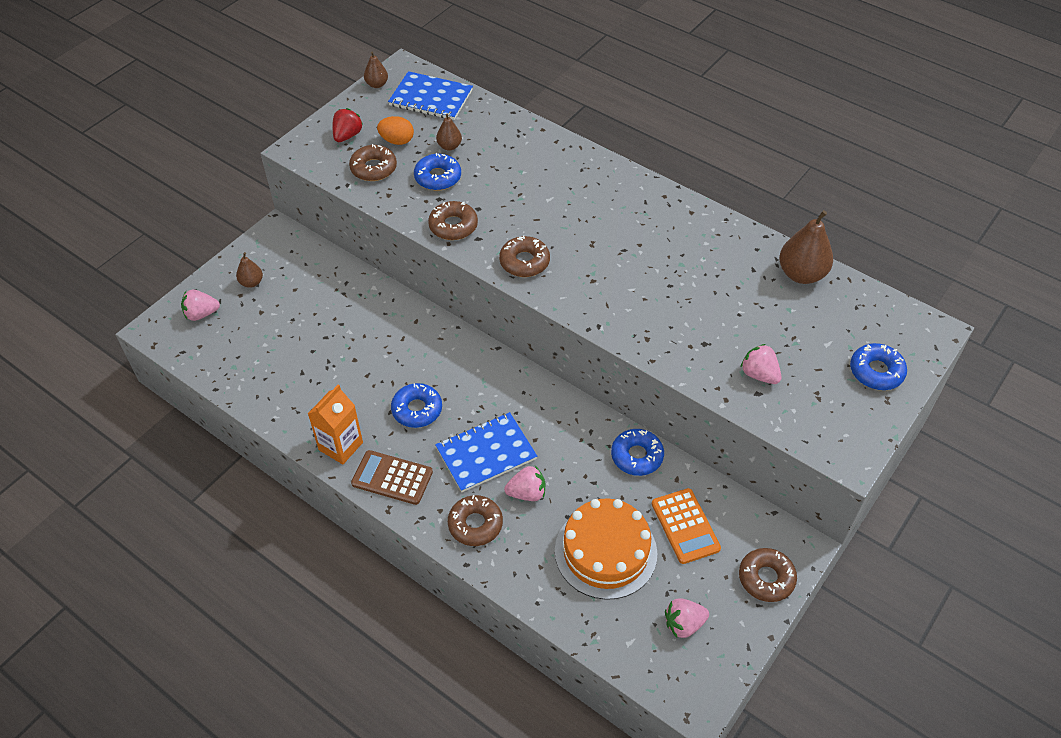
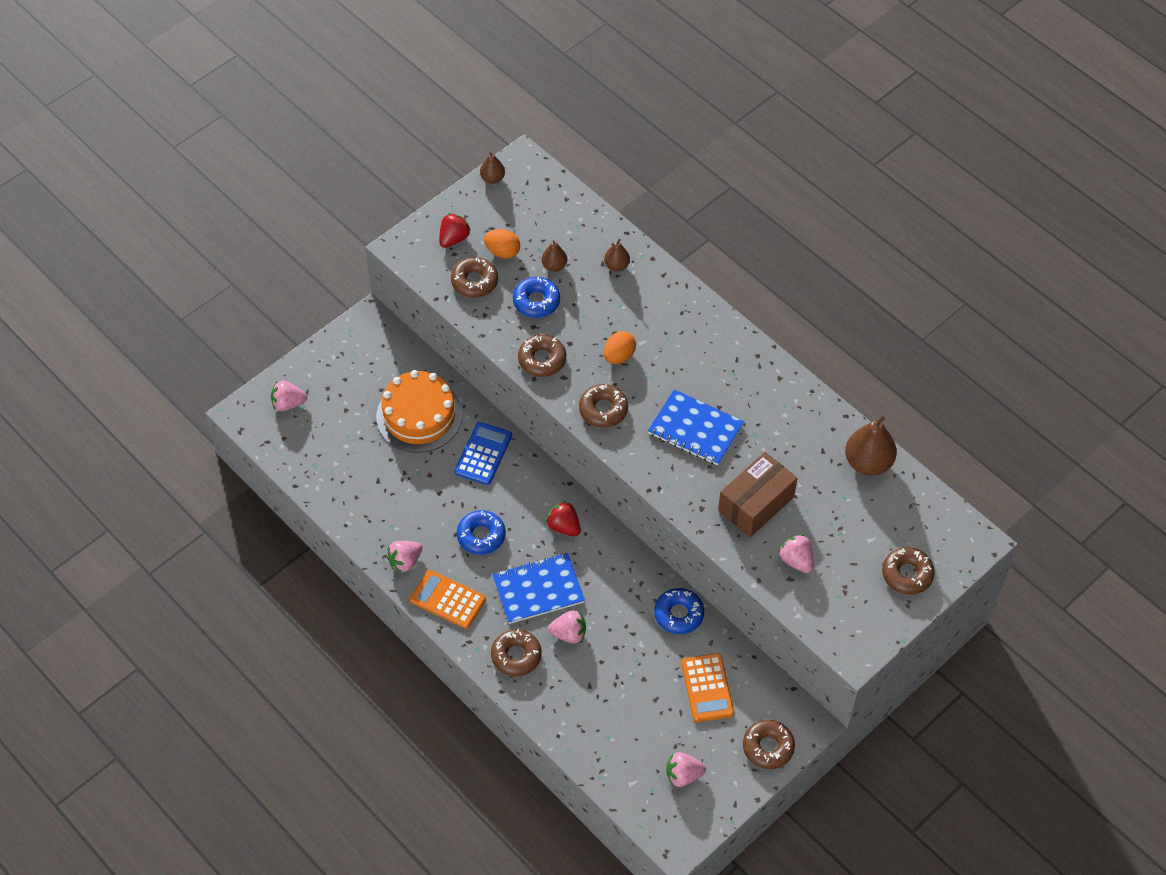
camera: 10 degrees right, 5 degrees up
brown pear [236,252,263,288] -> brown pear moved to [604,239,630,272]
orange carton [308,385,363,464] -> pink strawberry [386,541,422,573]
brown calculator [351,450,433,505] -> orange calculator [410,570,486,629]
blue notebook [388,71,473,120] -> blue notebook moved to [648,389,744,466]
orange cake [555,498,657,600] -> orange cake moved to [376,370,463,453]
blue donut [850,343,907,390] -> brown donut [882,547,935,595]
none -> blue calculator [455,422,512,485]
none -> red strawberry [546,501,581,536]
none -> orange egg [604,331,636,364]
none -> brown box [718,452,797,537]

